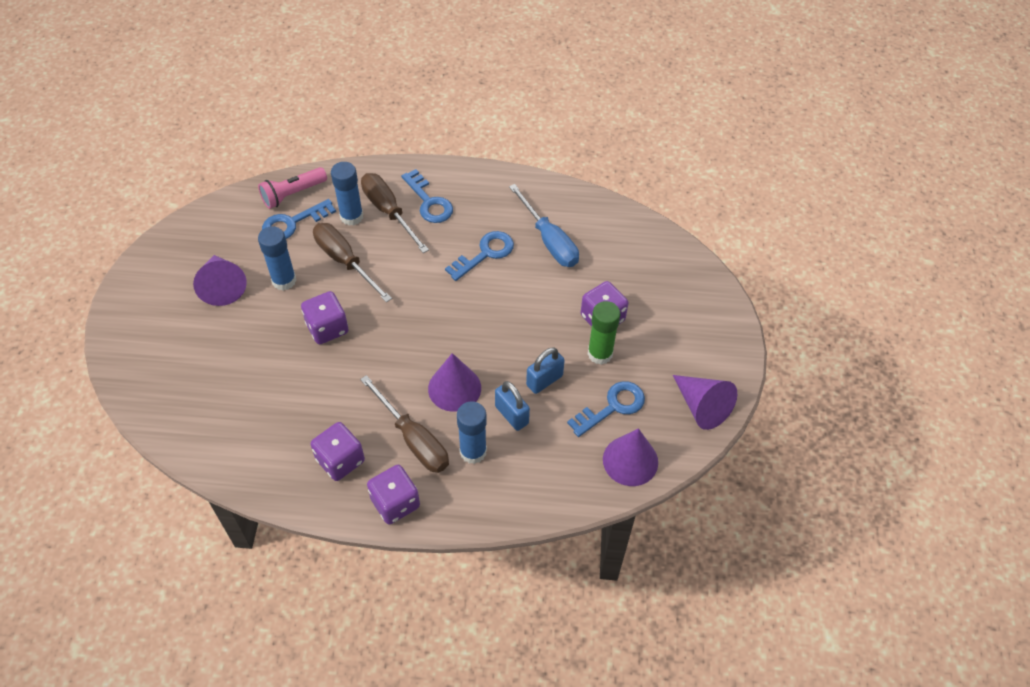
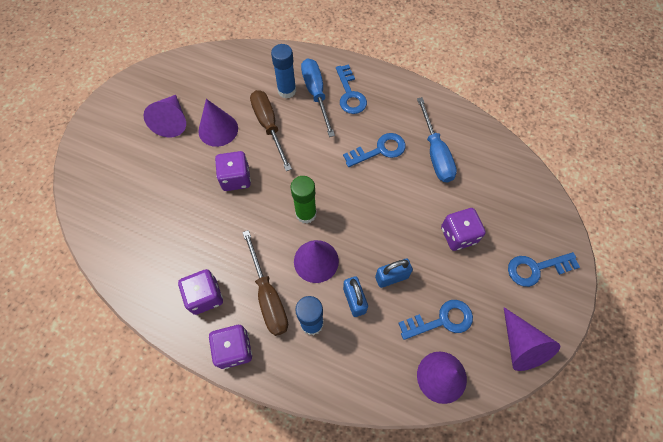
camera: 20 degrees right, 10 degrees up
pink flashlight [258,167,327,209] -> none
blue glue stick [258,226,296,290] -> purple cone [198,99,238,147]
blue key [262,199,336,239] -> blue key moved to [508,252,580,287]
brown screwdriver [361,173,429,253] -> blue screwdriver [301,58,335,137]
green glue stick [588,301,620,365] -> green glue stick moved to [291,176,317,224]

